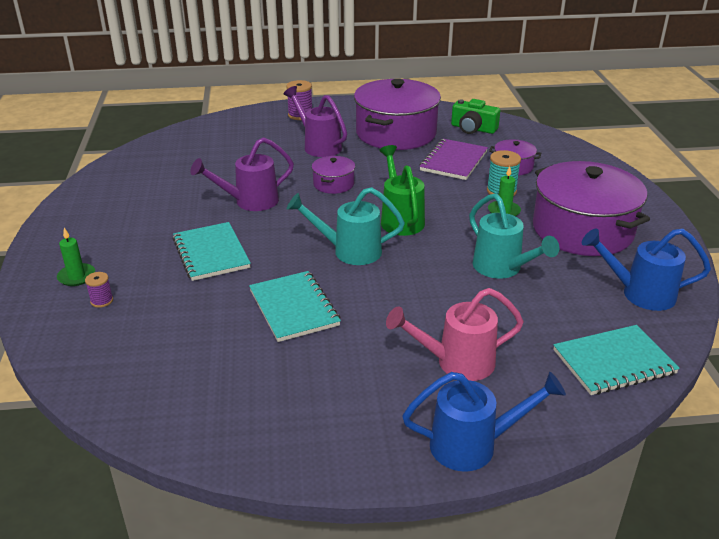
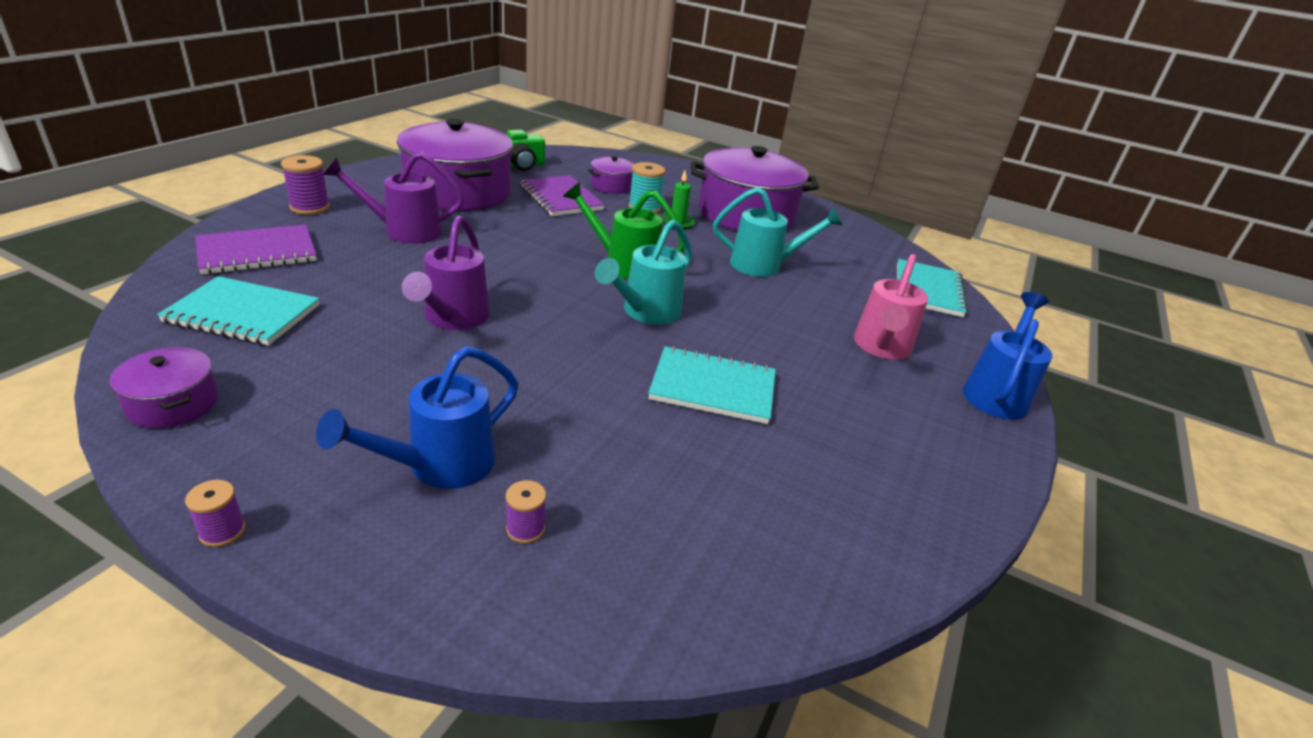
camera: 60 degrees left, 0 degrees up
green candle [57,228,95,286] -> none
turquoise notebook [173,222,251,281] -> turquoise notebook moved to [157,276,319,345]
purple pot [312,156,355,194] -> purple pot moved to [109,347,218,428]
blue watering can [582,228,711,311] -> blue watering can moved to [316,346,518,489]
none -> purple spool [185,480,246,547]
none -> purple notebook [195,224,317,275]

